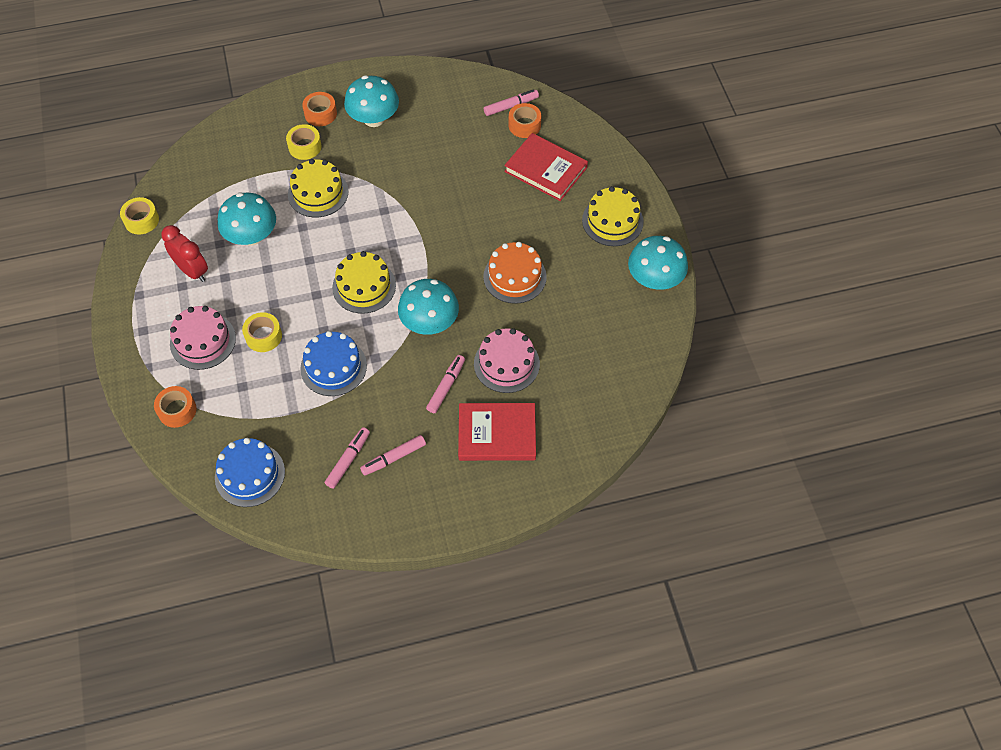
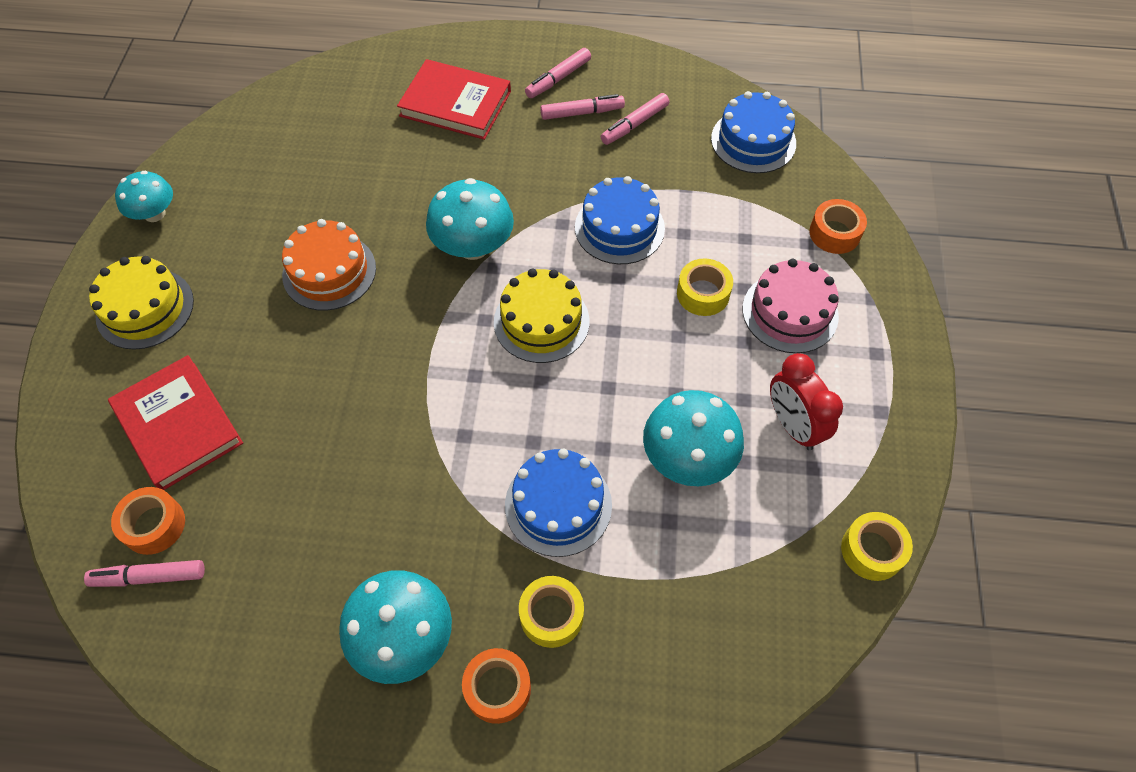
camera: 160 degrees left, 0 degrees up
yellow cake [288,159,348,217] -> blue cake [505,449,612,557]
pink marker [426,355,465,413] -> pink marker moved to [525,48,591,98]
pink cake [474,328,540,393] -> none
turquoise mushroom [628,236,688,290] -> turquoise mushroom [115,171,173,222], size x0.65

